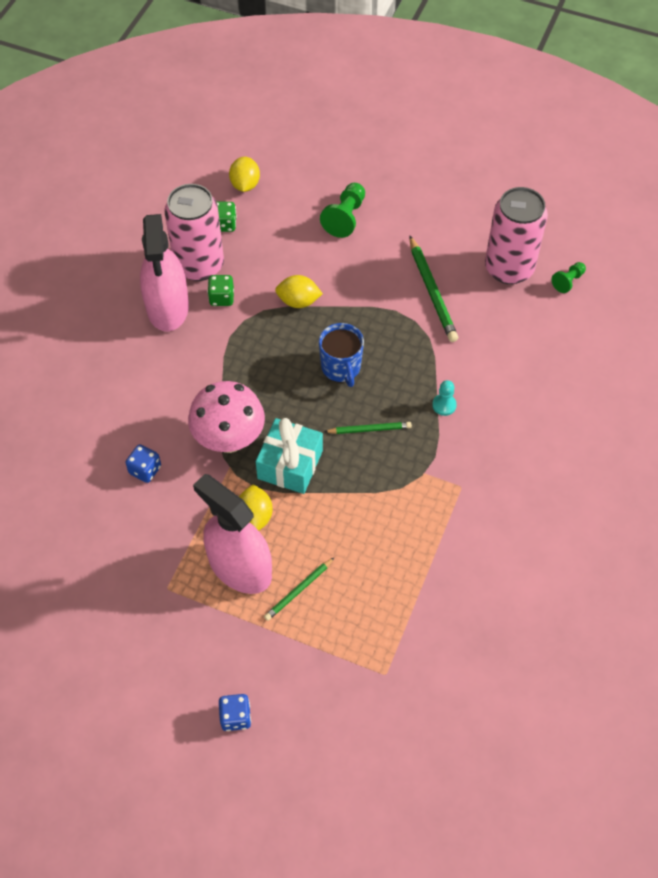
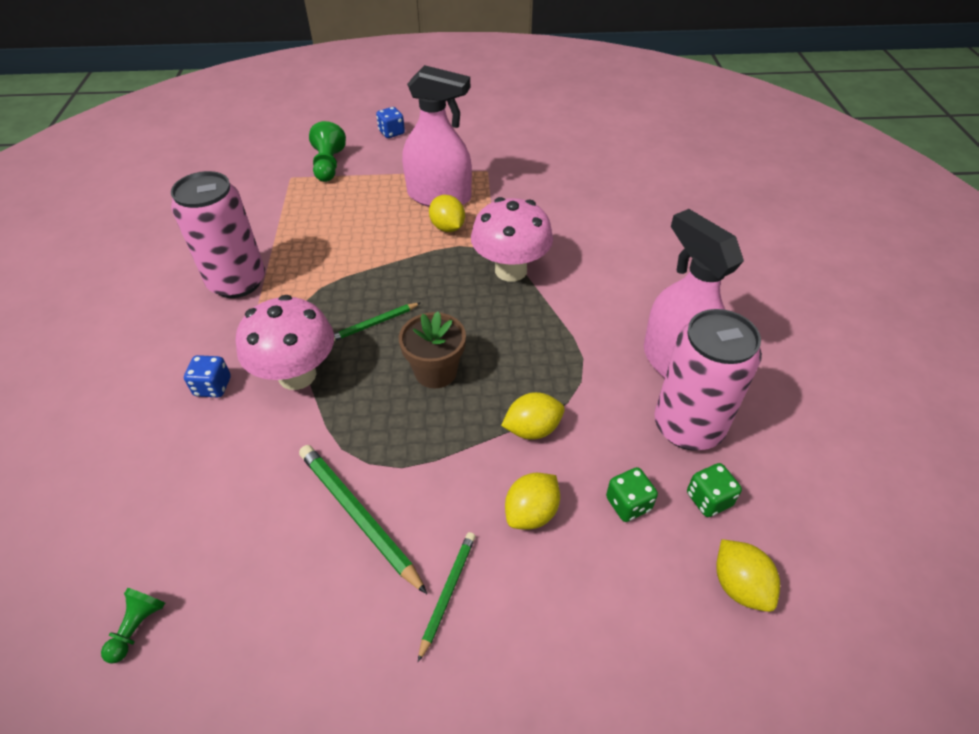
camera: 155 degrees right, 10 degrees down
blue dice [125,444,161,483] -> blue dice moved to [184,355,231,397]
green dice [208,275,234,306] -> green dice moved to [606,467,658,522]
turquoise gift [256,418,323,494] -> none
green pencil [264,557,335,621] -> green pencil moved to [418,532,475,662]
blue mug [319,323,364,387] -> brown flower pot [399,311,466,388]
green pawn [320,183,365,238] -> green pawn moved to [309,121,346,182]
turquoise pawn [432,380,457,416] -> pink mushroom [236,295,334,390]
pink can [485,187,548,284] -> pink can moved to [171,171,265,298]
none -> yellow lemon [505,473,560,530]

